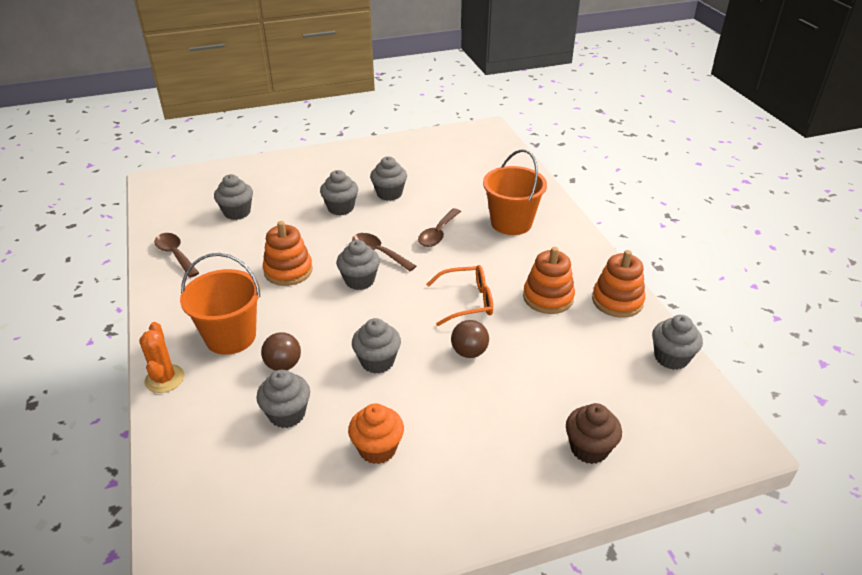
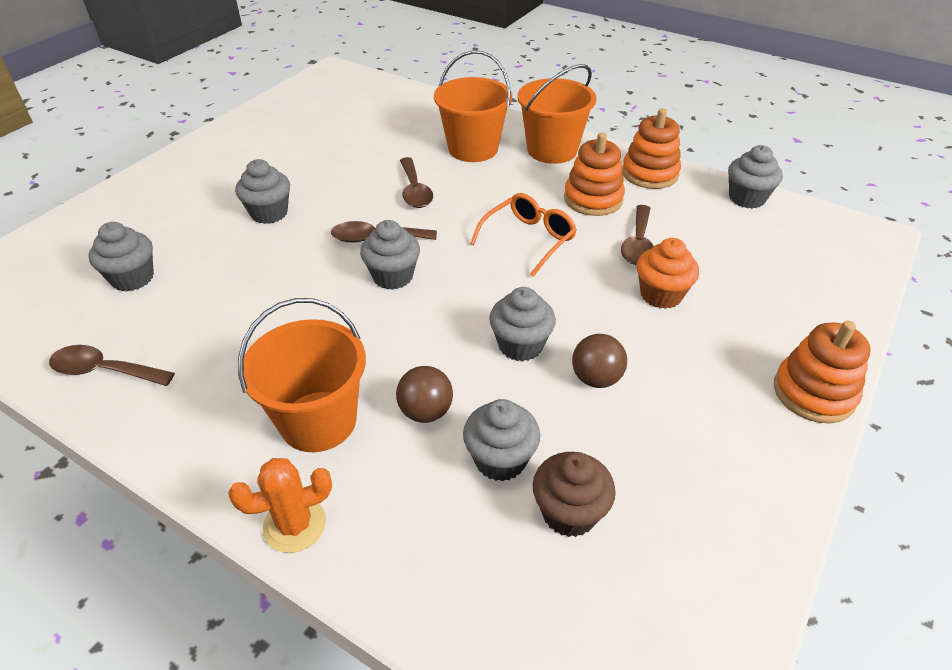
camera: 40 degrees left, 5 degrees up
orange cactus [139,322,184,393] -> orange cactus turned 60 degrees counterclockwise [228,458,332,553]
orange stacking toy [263,221,313,286] -> orange stacking toy moved to [774,321,870,423]
orange cupcake [348,403,404,464] -> orange cupcake moved to [637,238,699,309]
grey cupcake [370,157,407,201] -> none
brown ball [451,320,489,358] -> brown ball moved to [572,334,627,388]
brown cupcake [566,403,622,464] -> brown cupcake moved to [533,452,616,537]
none -> orange bucket [518,64,597,164]
none -> brown spoon [621,205,653,265]

